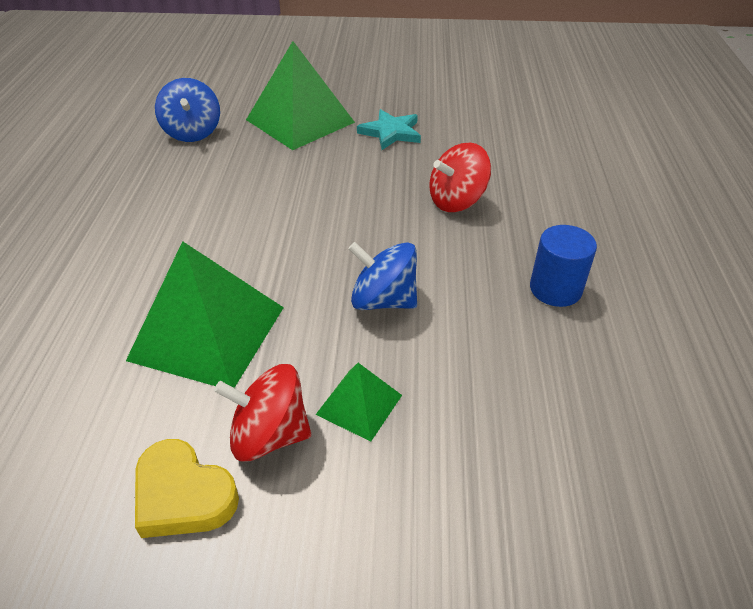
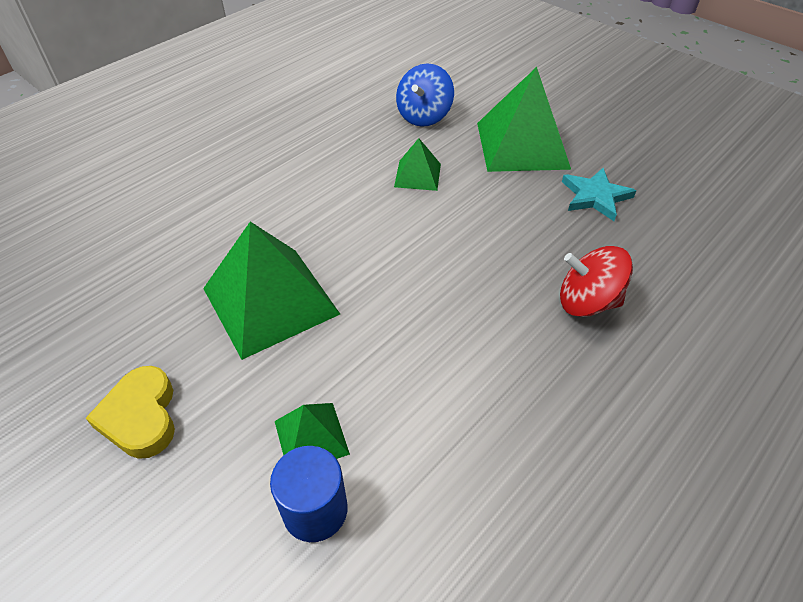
camera: 40 degrees right, 5 degrees up
red spinning top [214,364,311,462] -> none
blue spinning top [348,242,417,310] -> none
blue cylinder [530,225,597,307] -> blue cylinder moved to [270,446,348,542]
none -> green pyramid [394,138,441,191]

